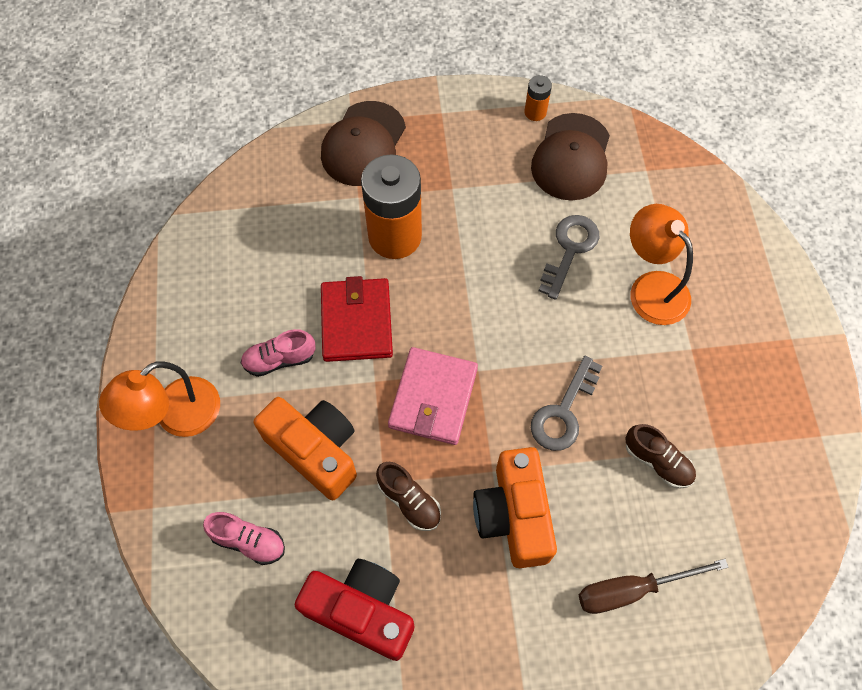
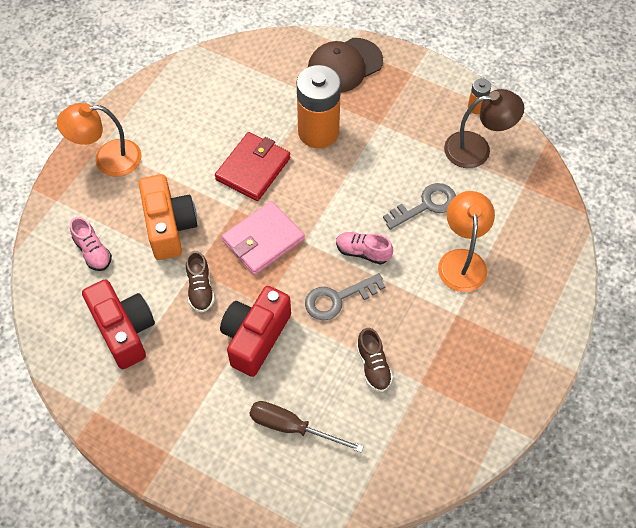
camera: 35 degrees right, 5 degrees down
pink shoe [240,329,316,377] -> pink shoe moved to [336,232,393,265]
orange camera [473,447,557,568] -> red camera [220,286,291,377]
brown cap [531,113,610,201] -> brown lamp [444,89,524,168]

